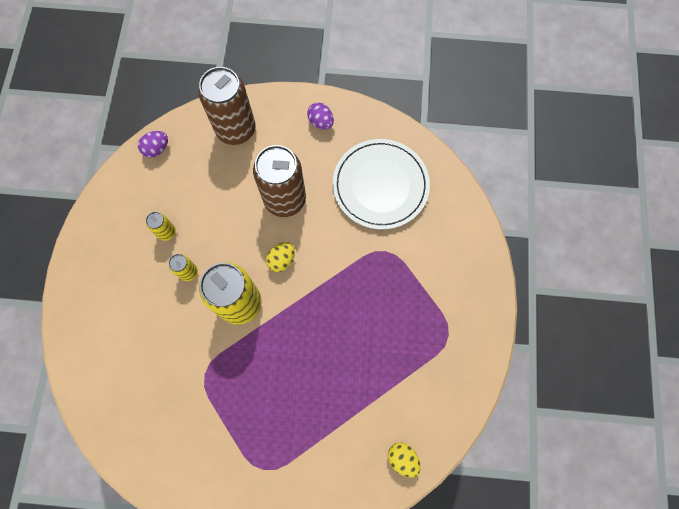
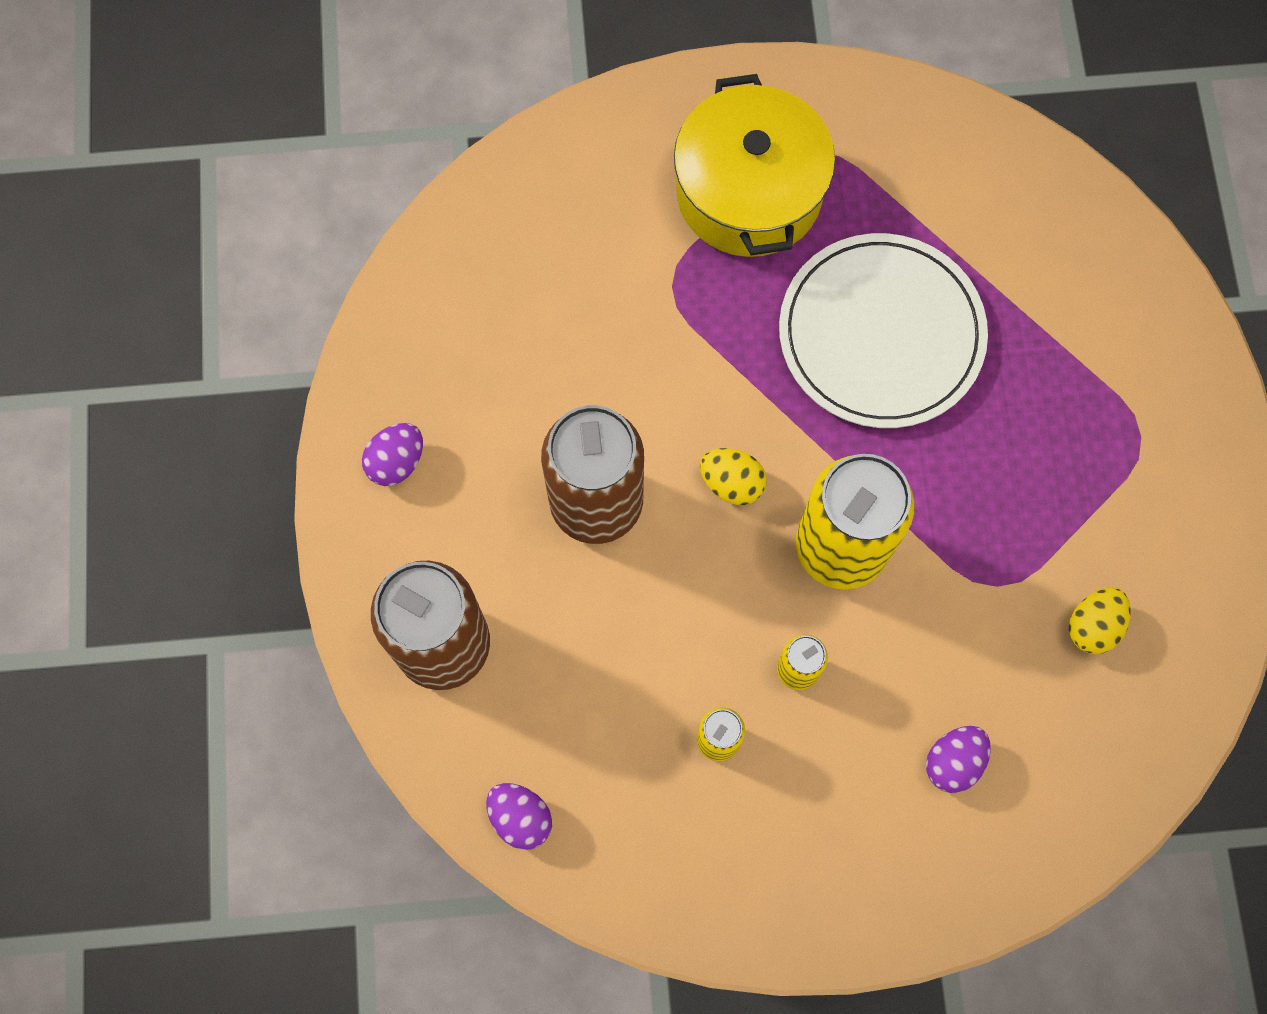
camera: 100 degrees left, 0 degrees up
white plate [333,139,430,229] -> white plate moved to [779,233,988,428]
yellow egg [388,443,421,478] -> yellow egg moved to [1069,588,1131,655]
none -> yellow pot [674,74,835,257]
none -> purple egg [926,726,991,793]

